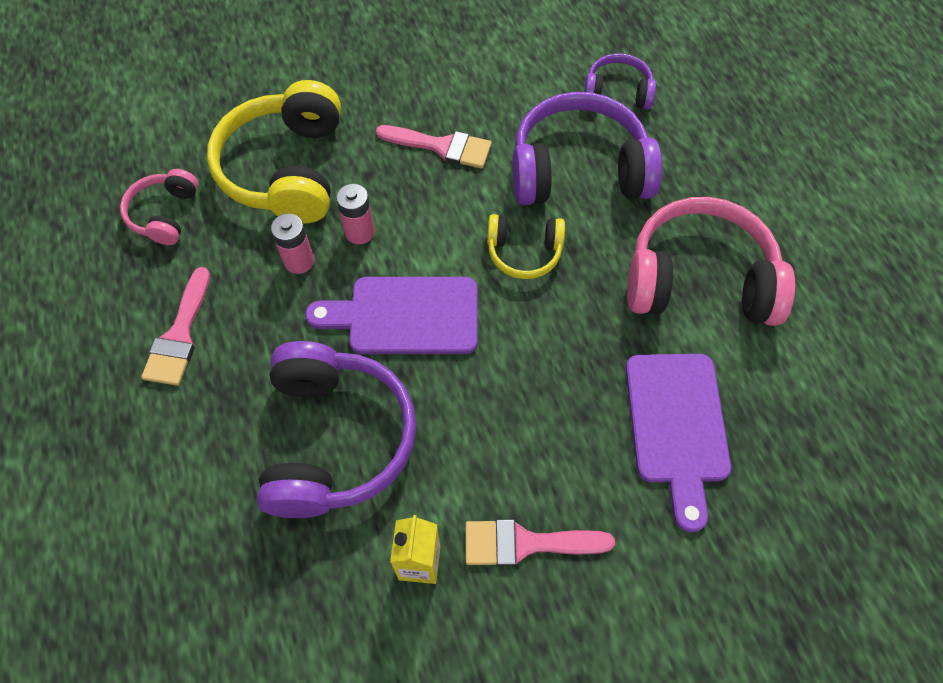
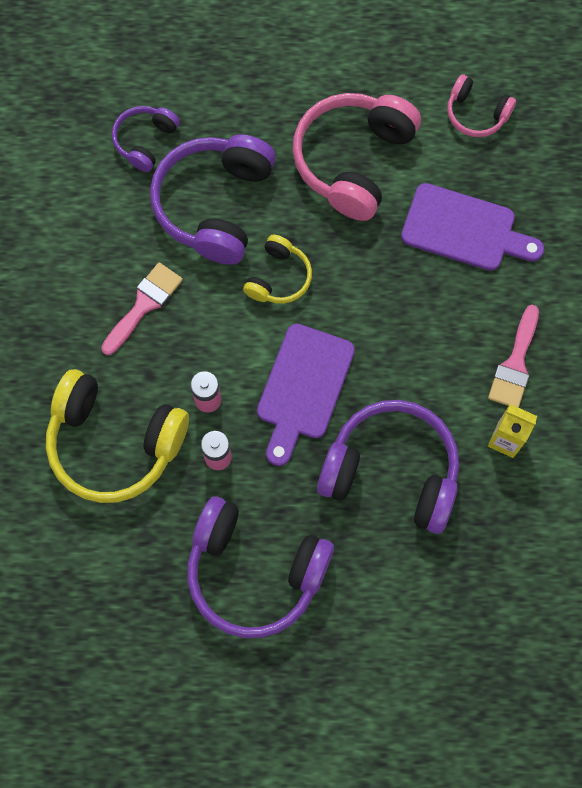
camera: 70 degrees left, 10 degrees up
pink headphones [120,169,198,245] -> pink headphones moved to [447,74,516,137]
pink brush [141,267,210,386] -> purple headphones [187,496,334,638]

